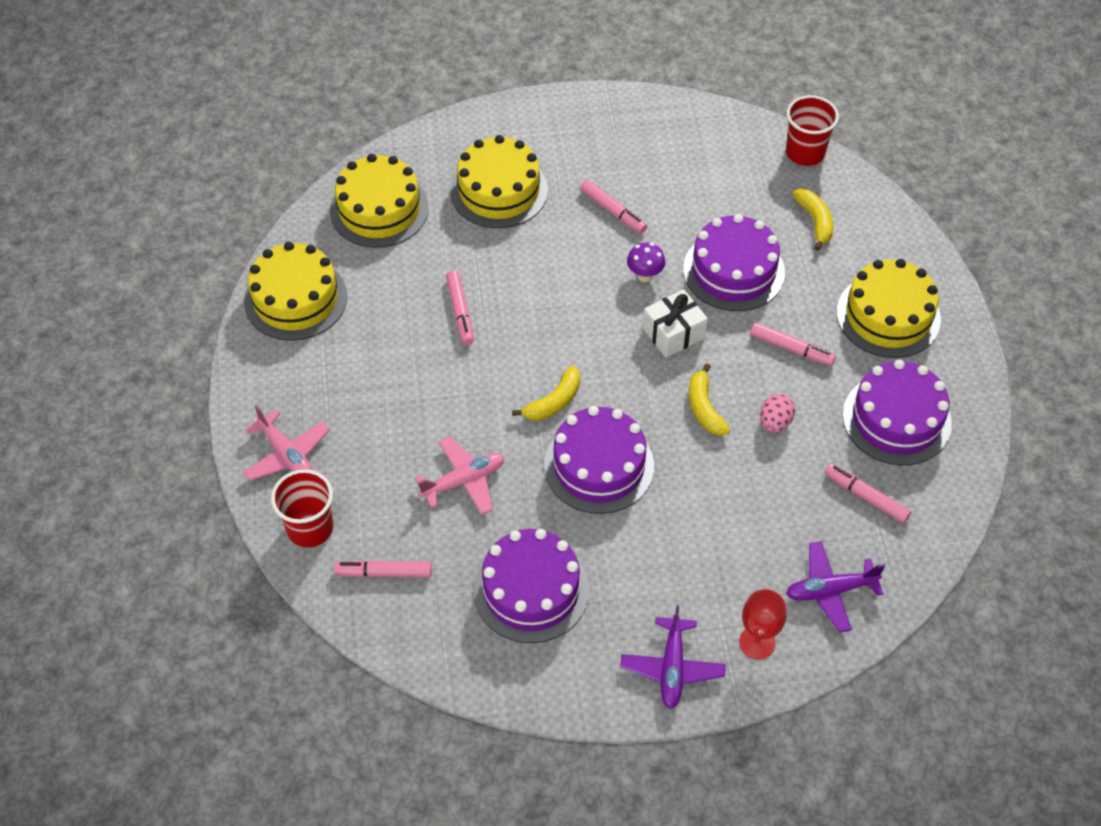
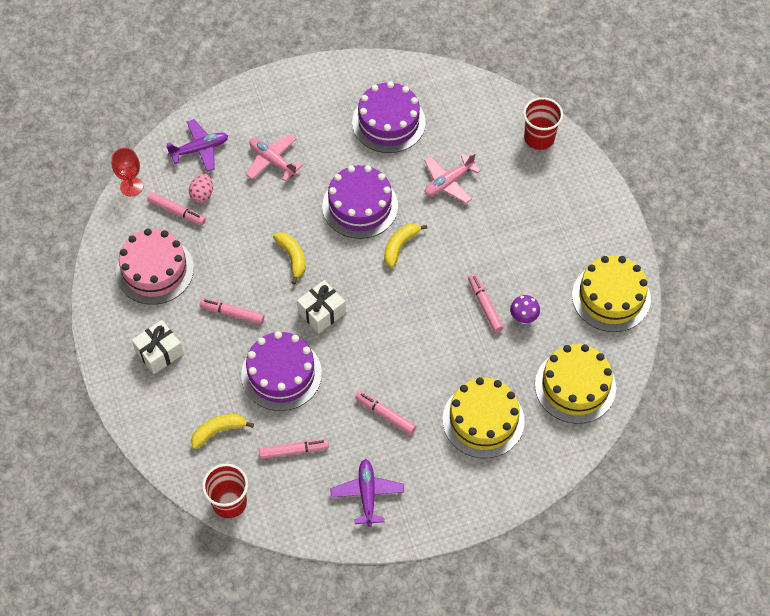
camera: 170 degrees right, 5 degrees up
pink plane [243,405,329,481] -> pink plane moved to [246,134,303,181]
pink marker [334,560,432,578] -> pink marker moved to [259,439,329,459]
purple plane [620,605,726,709] -> purple plane moved to [330,459,404,527]
purple mushroom [627,243,666,282] -> purple mushroom moved to [510,295,540,324]
red goblet [739,589,787,660] -> red goblet moved to [111,148,143,197]
pink egg [760,394,795,433] -> pink egg moved to [189,174,213,203]
yellow banana [792,188,834,251] -> yellow banana turned 90 degrees clockwise [191,414,254,449]
yellow cake [837,259,941,358] -> white gift [132,320,183,374]
purple cake [842,360,952,465] -> pink cake [116,229,194,305]

